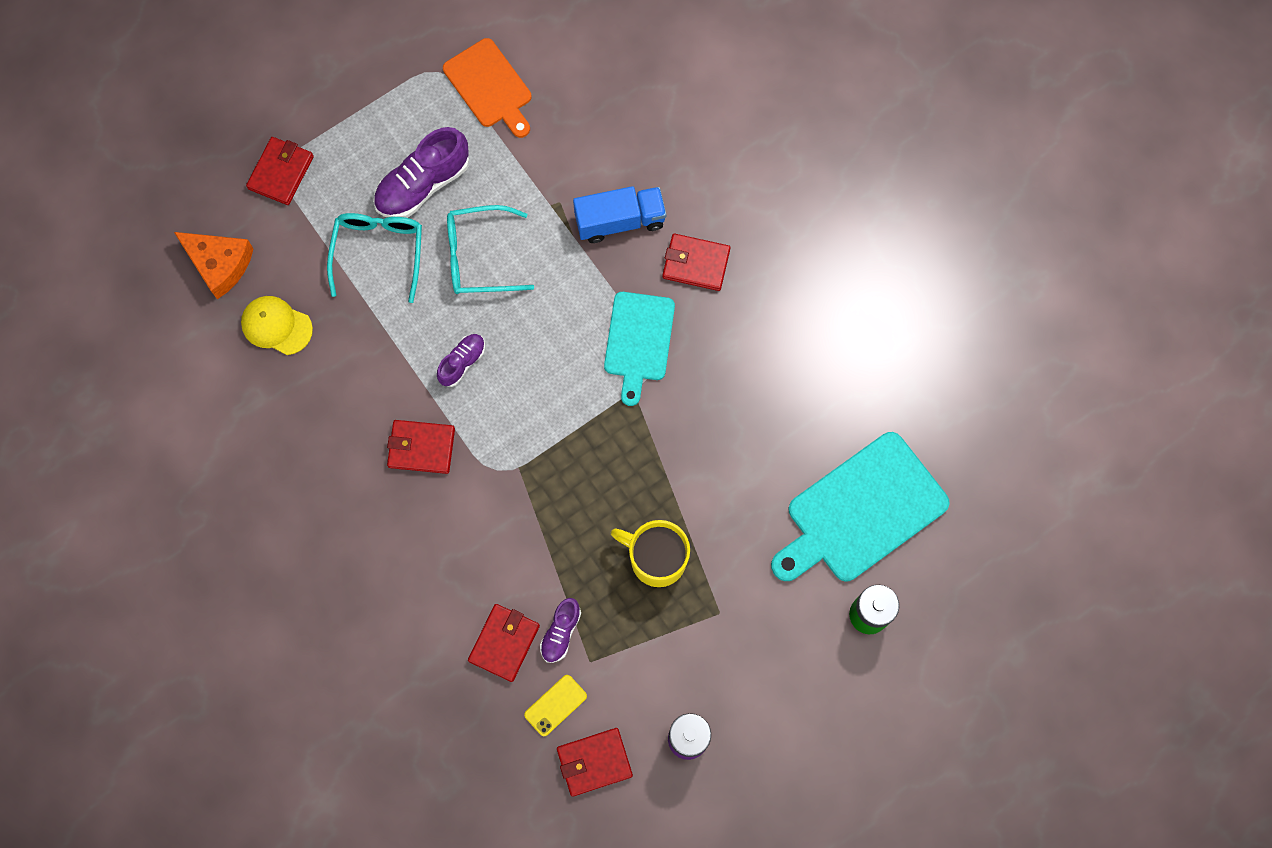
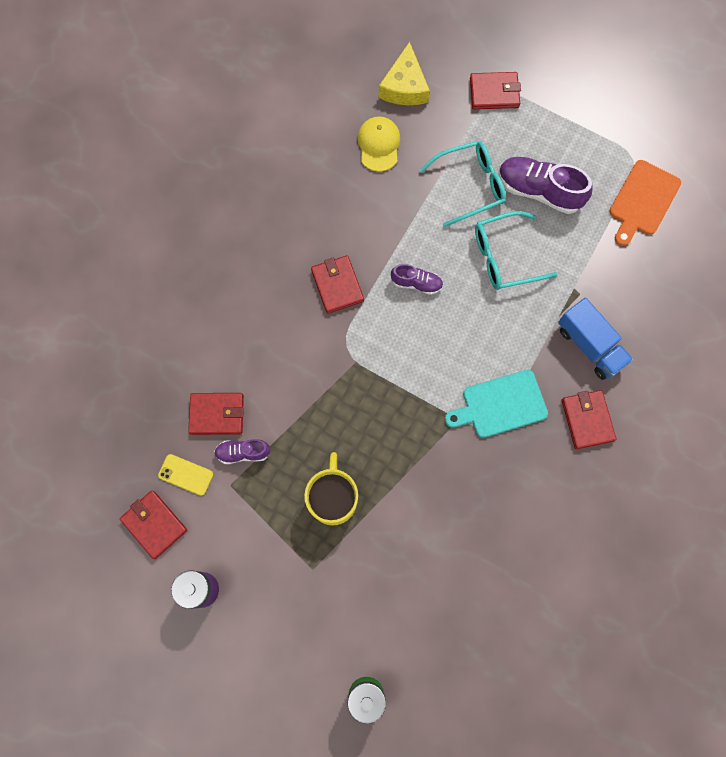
camera: 65 degrees right, 0 degrees up
orange cheese [174,232,254,299] -> yellow cheese [379,42,430,105]
turquoise glasses [447,205,534,294] -> turquoise glasses turned 75 degrees counterclockwise [475,211,558,290]
turquoise cutting board [771,432,950,582] -> none

